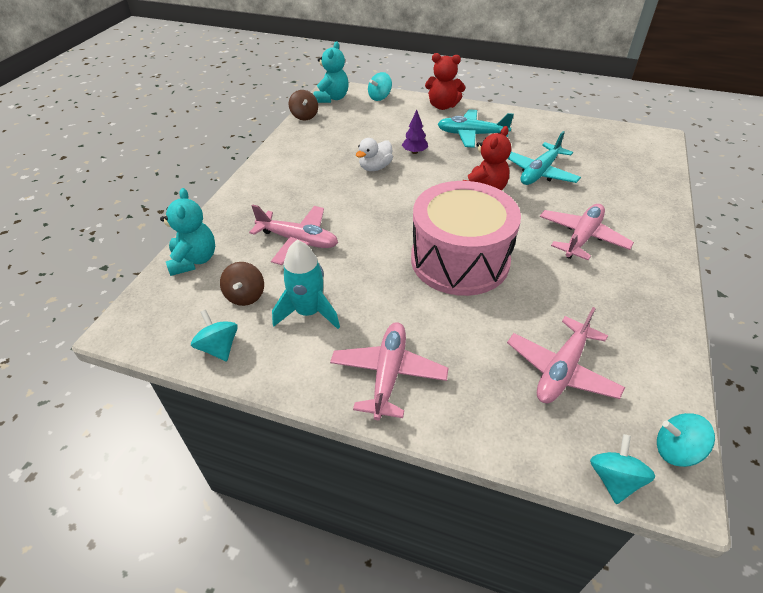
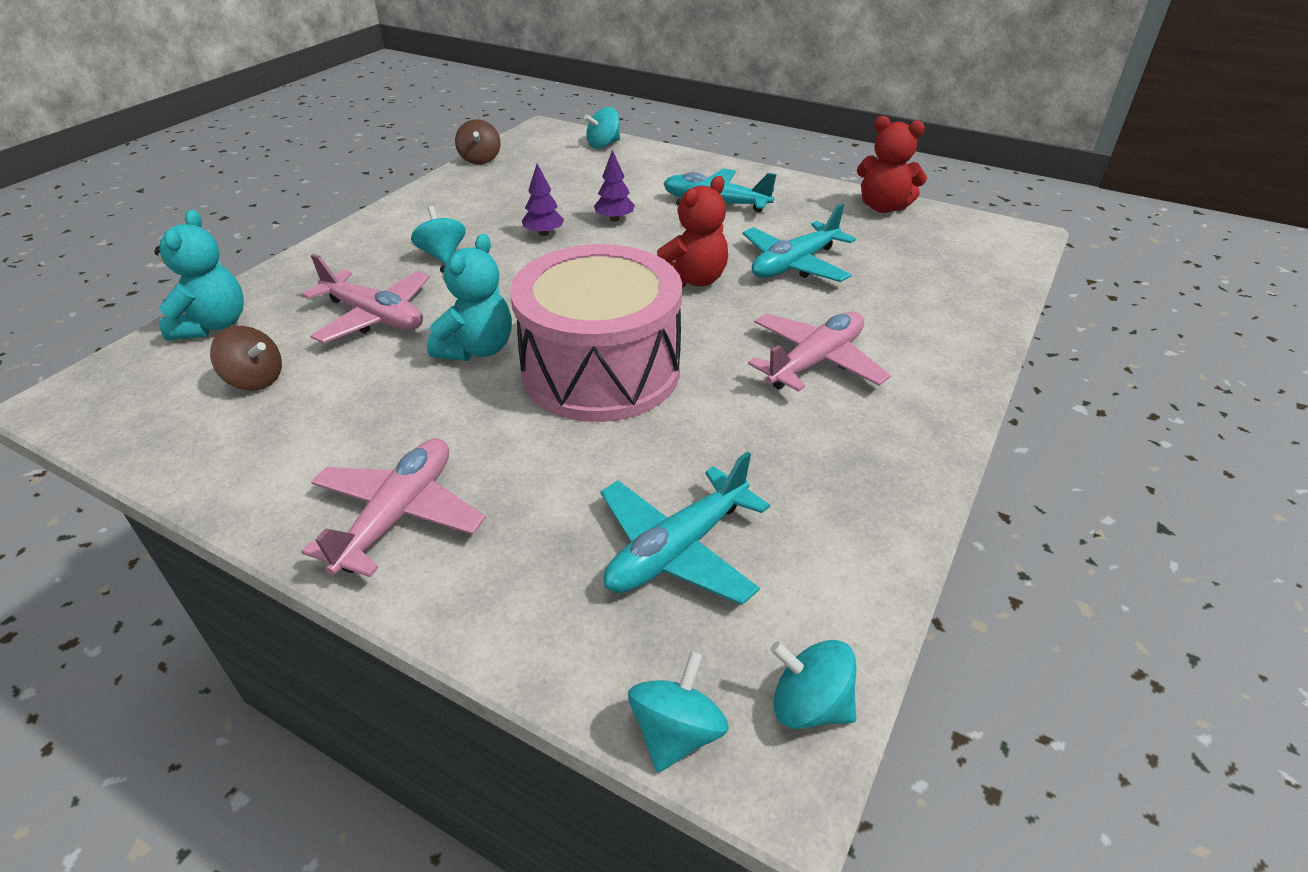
camera: 10 degrees right, 5 degrees down
turquoise spinning top [191,310,238,361] -> turquoise spinning top moved to [411,206,466,264]
brown spinning top [220,262,264,306] -> brown spinning top turned 75 degrees counterclockwise [210,326,282,391]
turquoise rocket [272,240,340,329] -> none
turquoise teddy bear [314,41,349,103] -> turquoise teddy bear moved to [427,234,512,361]
white duck [356,138,393,171] -> purple tree [522,164,564,236]
red teddy bear [425,53,465,110] -> red teddy bear moved to [857,116,927,213]
pink plane [507,307,625,403] -> turquoise plane [601,451,770,605]

